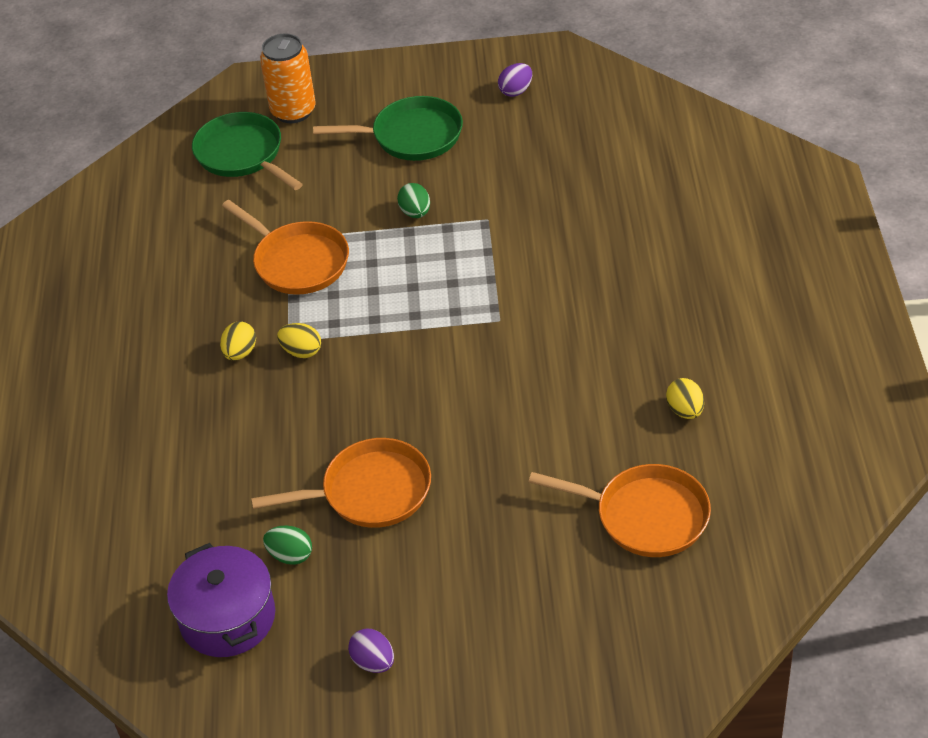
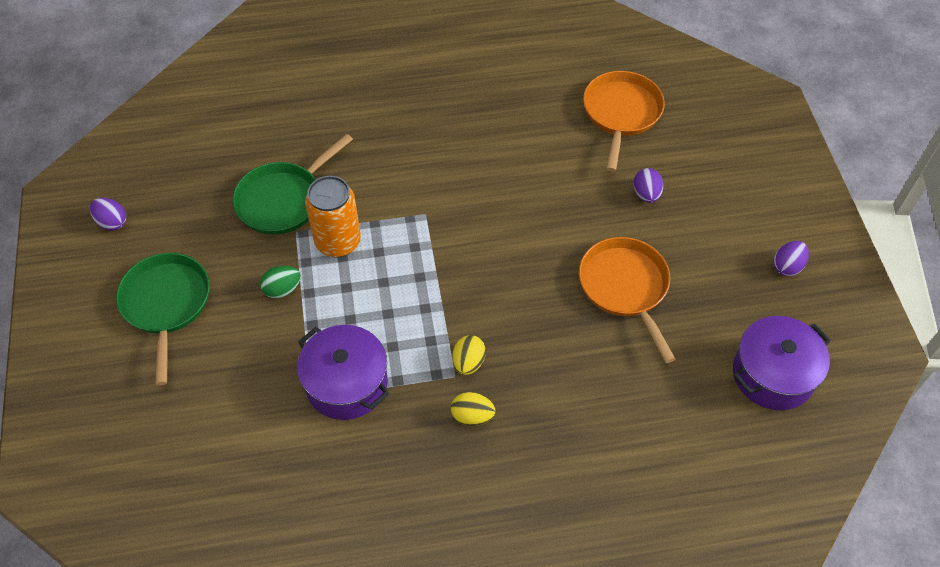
camera: 100 degrees left, 10 degrees up
green pan [192,112,303,190] -> green pan moved to [232,134,353,235]
orange pan [222,200,349,295] -> purple pot [297,325,389,420]
orange can [260,33,316,123] -> orange can moved to [305,176,361,258]
green egg [263,525,312,565] -> none
yellow egg [666,378,704,419] -> none
none -> purple egg [633,168,663,203]

